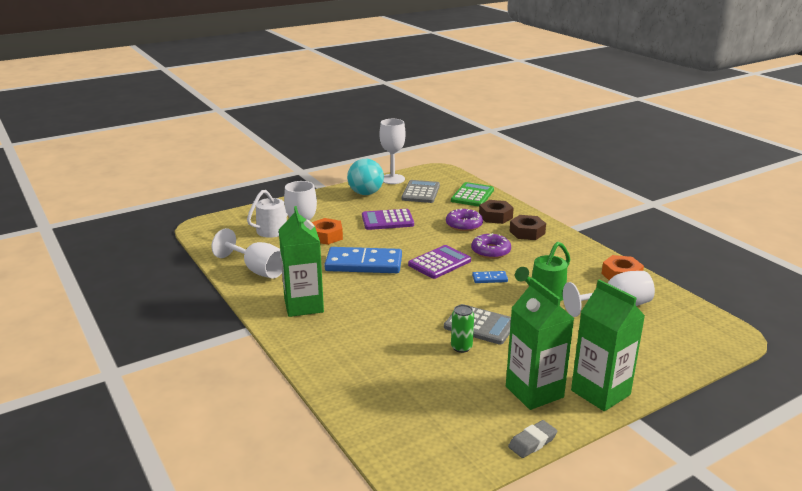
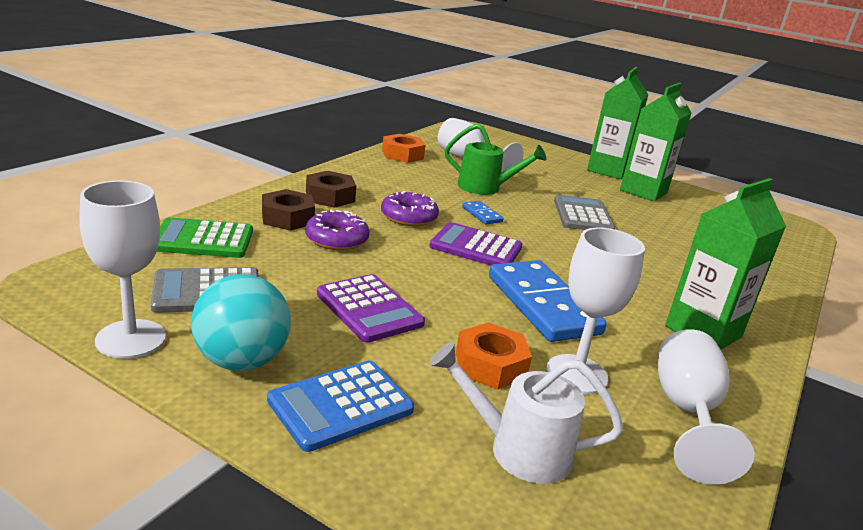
camera: 120 degrees left, 0 degrees up
green can [451,305,474,353] -> none
grey eraser [508,420,557,458] -> none
none -> blue calculator [267,360,414,452]

